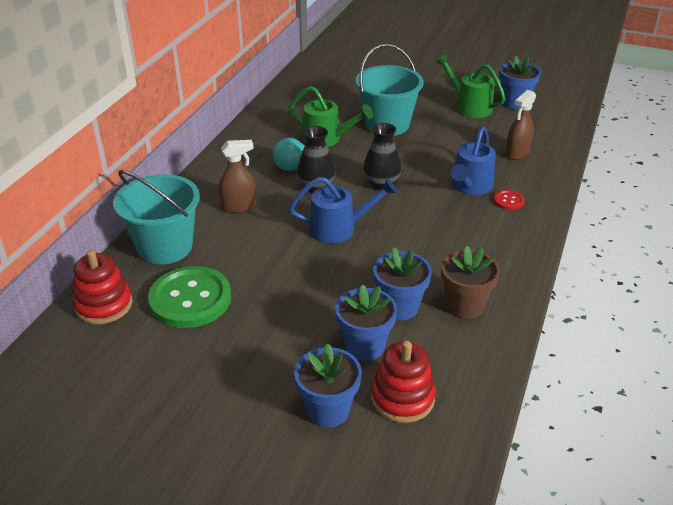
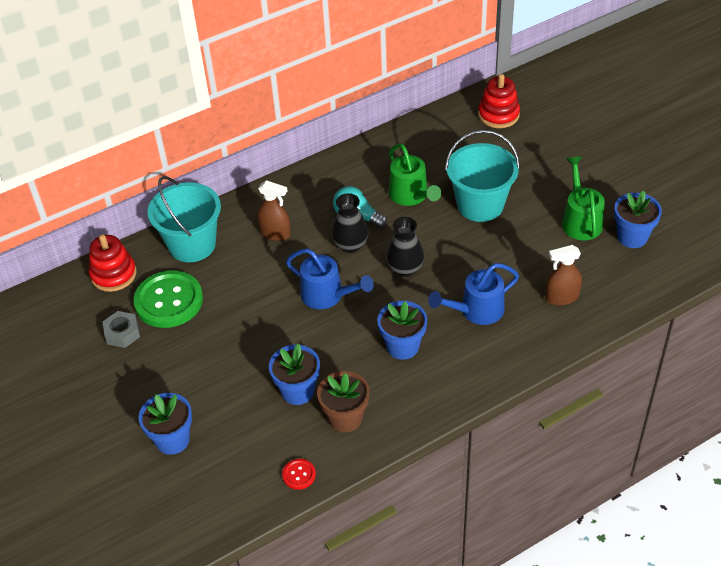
camera: 40 degrees right, 10 degrees up
blue flower pot [335,285,397,361] -> blue flower pot moved to [377,301,427,360]
red stacking toy [371,341,436,423] -> red stacking toy moved to [478,74,520,128]
red button [494,190,524,210] -> red button moved to [282,459,316,490]
none -> grey nut [103,311,140,348]

